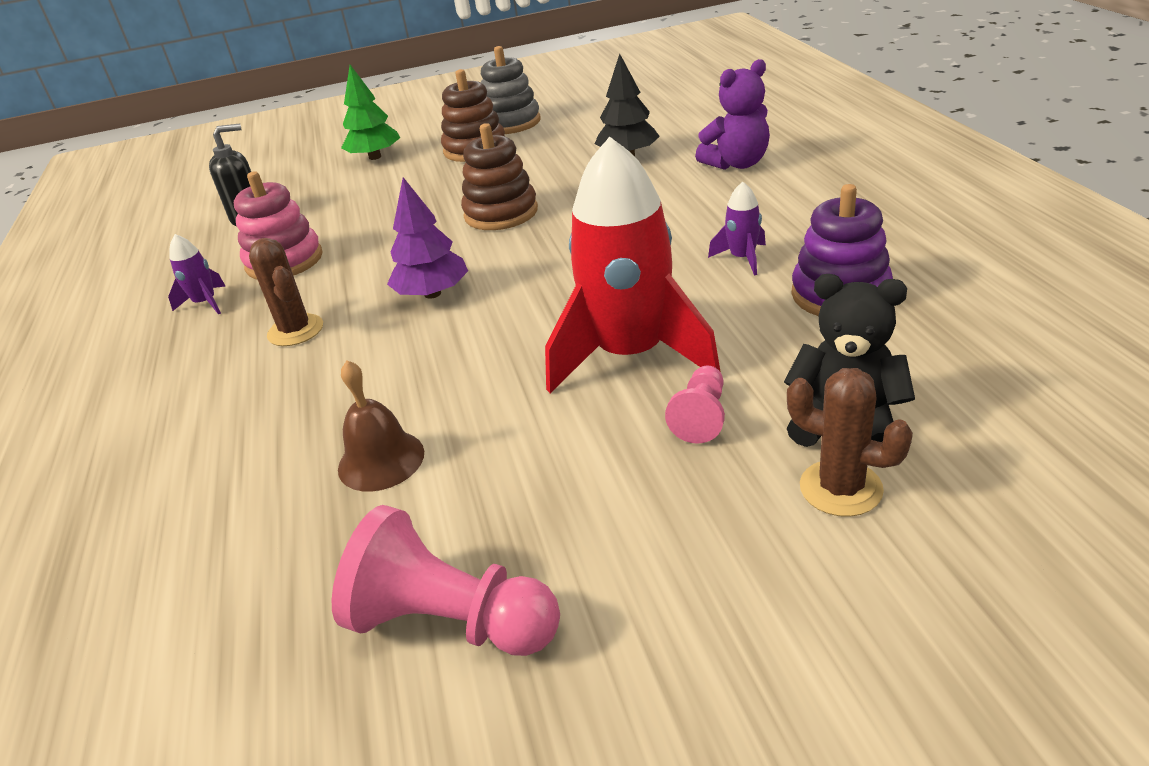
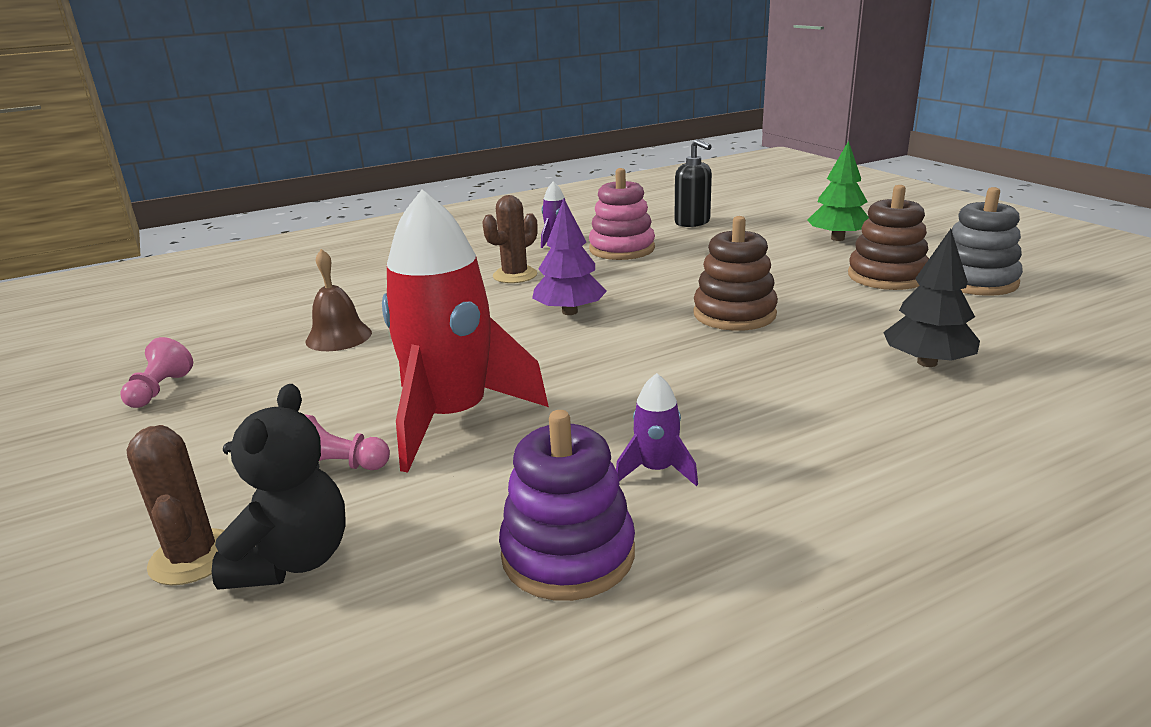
camera: 75 degrees right, 10 degrees down
pink pawn [332,505,560,656] -> pink pawn [120,337,193,408], size x0.56
purple teddy bear [695,59,770,170] -> none
brown cactus [787,368,913,517] -> brown cactus turned 45 degrees counterclockwise [126,425,224,585]

